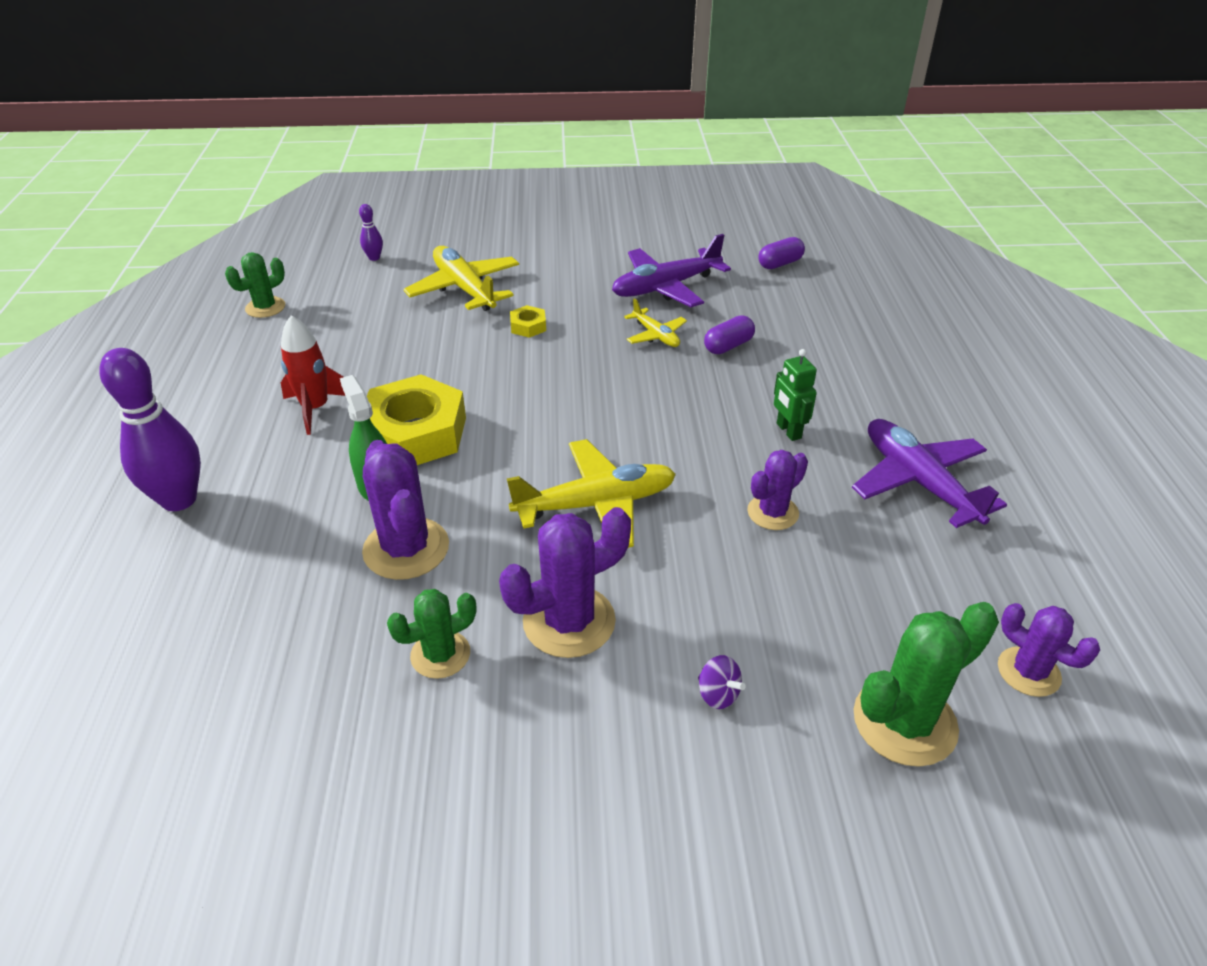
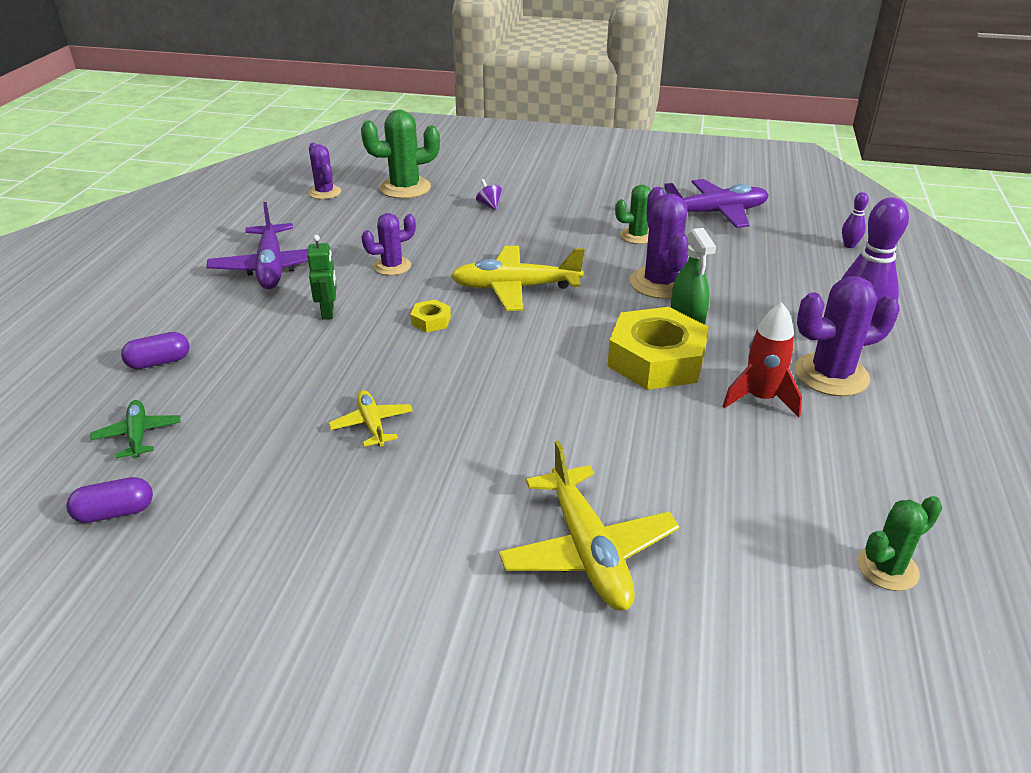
camera: 165 degrees left, 5 degrees down
purple bowling pin [359,204,383,261] -> purple bowling pin moved to [842,192,869,248]
purple cactus [499,507,631,658] -> purple cactus moved to [794,276,900,396]
yellow nut [510,305,546,338] -> yellow nut moved to [410,300,451,332]
purple plane [612,234,731,307] -> purple plane moved to [665,179,769,228]
purple capsule [704,315,755,354] -> purple capsule moved to [121,332,189,369]
none -> green plane [90,400,181,459]

